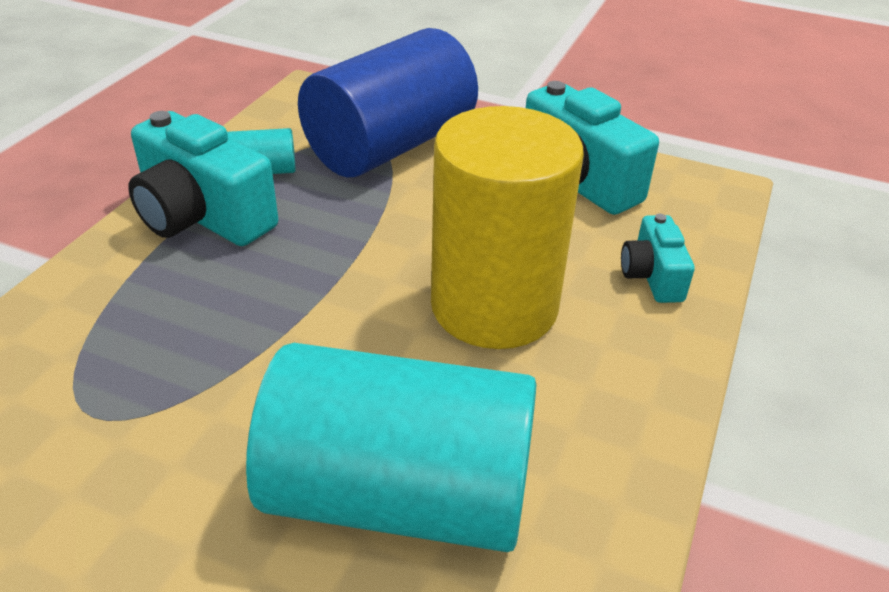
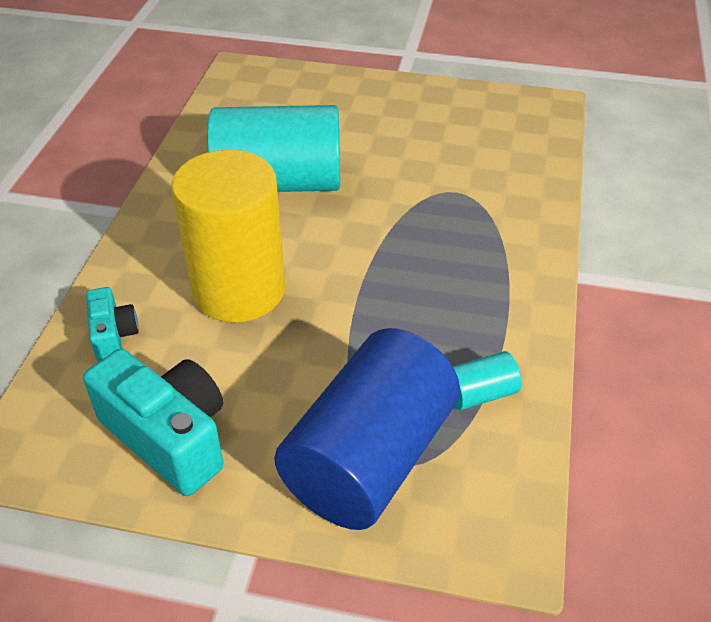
camera: 170 degrees right, 5 degrees up
turquoise camera [128,111,278,246] -> none

